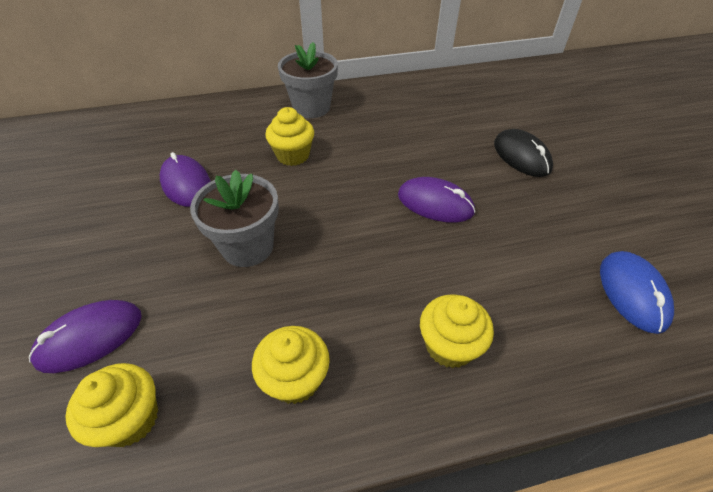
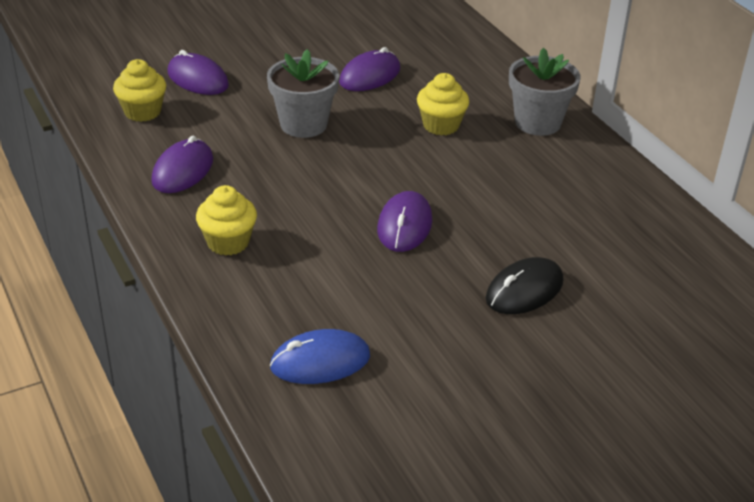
camera: 75 degrees right, 10 degrees down
yellow cupcake [252,326,330,404] -> purple mouse [151,135,213,193]

